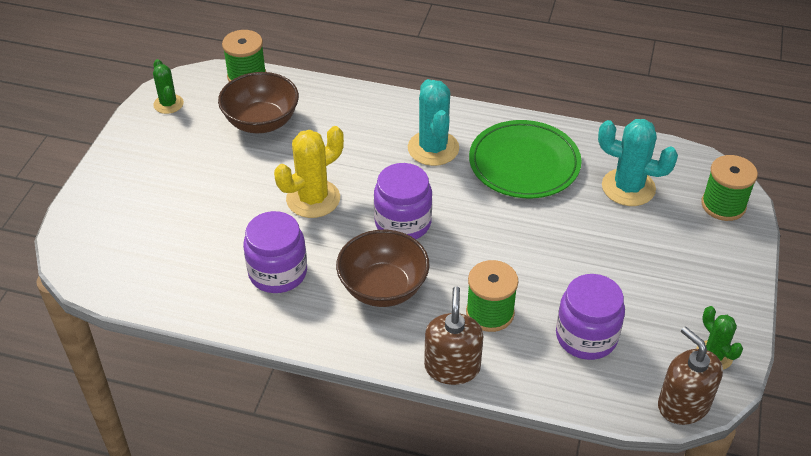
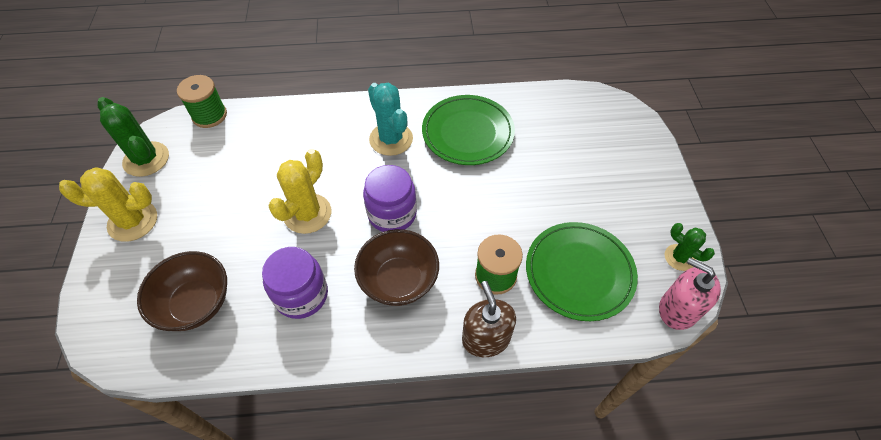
camera: 20 degrees left, 10 degrees up
green cactus [153,59,184,114] -> green cactus [97,97,169,177], size x1.66
brown bowl [218,72,299,133] -> brown bowl moved to [137,251,227,331]
purple jar [556,274,625,360] -> green plate [526,222,638,321]
turquoise cactus [598,119,678,206] -> none
brown soap dispenser [658,326,723,425] -> pink soap dispenser [659,257,721,330]
green spool [701,155,758,221] -> none
none -> yellow cactus [59,167,157,242]

